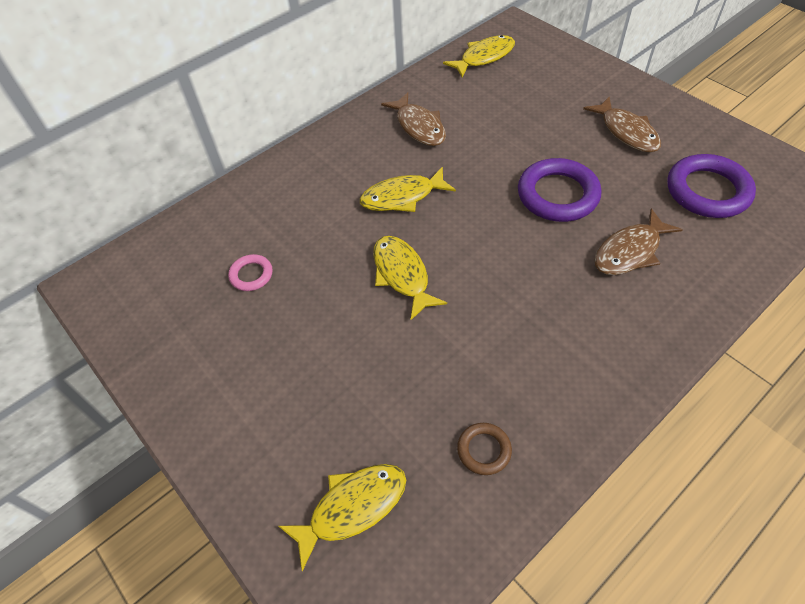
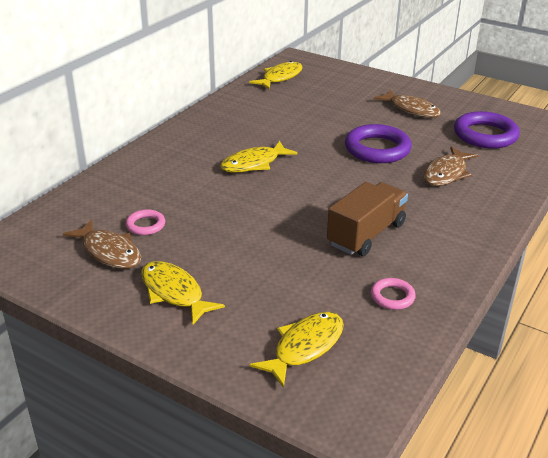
camera: 20 degrees left, 20 degrees down
yellow fish [373,236,447,320] -> yellow fish moved to [141,261,225,325]
brown fish [381,92,446,146] -> brown fish moved to [63,219,141,269]
brown ring [457,423,512,475] -> pink ring [371,278,416,310]
none -> brown truck [327,182,408,256]

